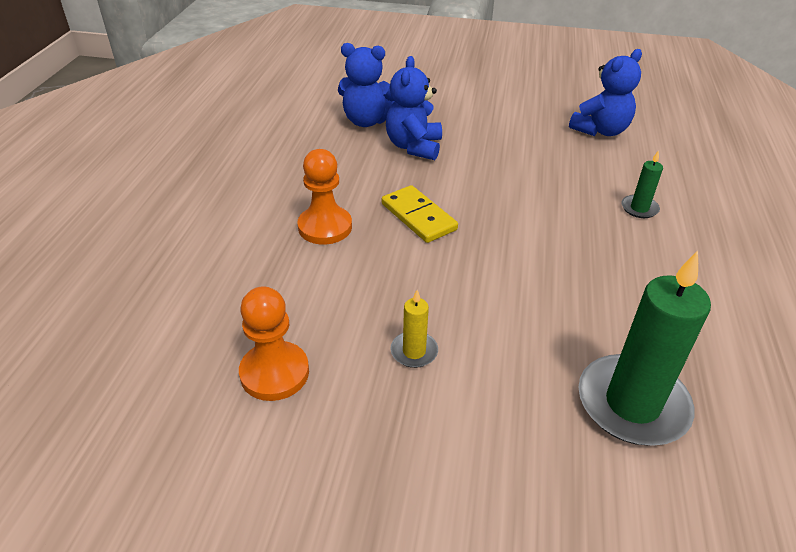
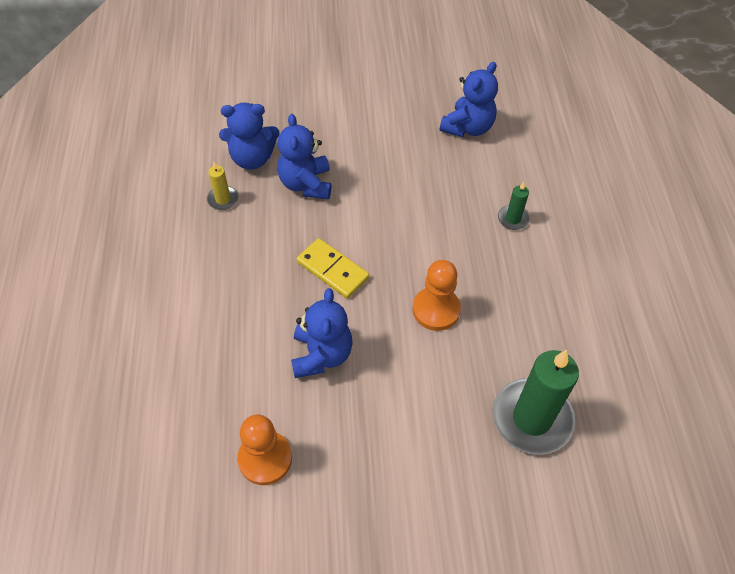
camera: 15 degrees left, 15 degrees up
orange pawn [297,149,352,245] -> orange pawn moved to [413,260,461,331]
yellow candle [391,290,438,368] -> yellow candle moved to [207,162,238,210]
none -> blue teddy bear [291,288,353,378]

